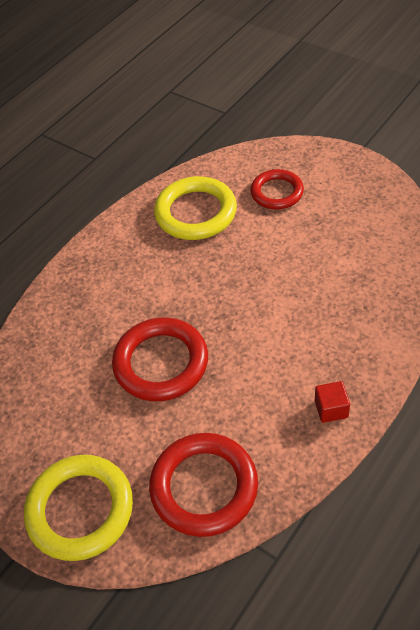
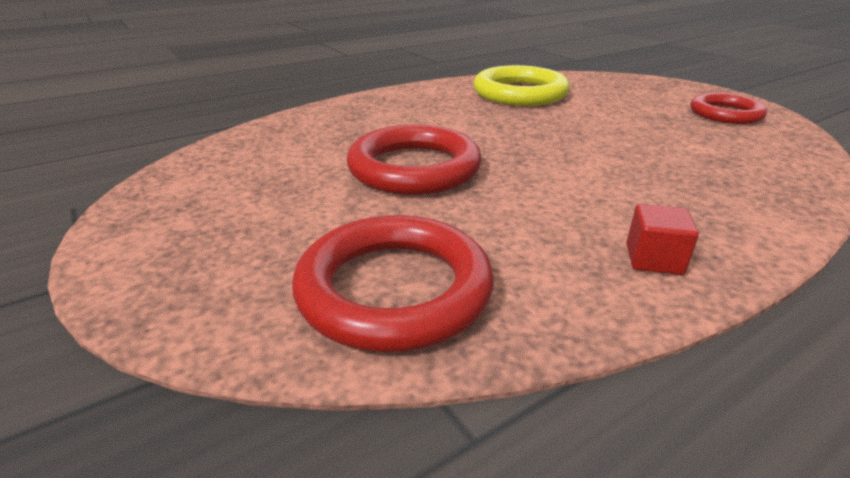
camera: 15 degrees right, 20 degrees down
yellow ring [24,455,133,561] -> none
red ring [250,169,304,209] -> red ring moved to [691,93,767,124]

